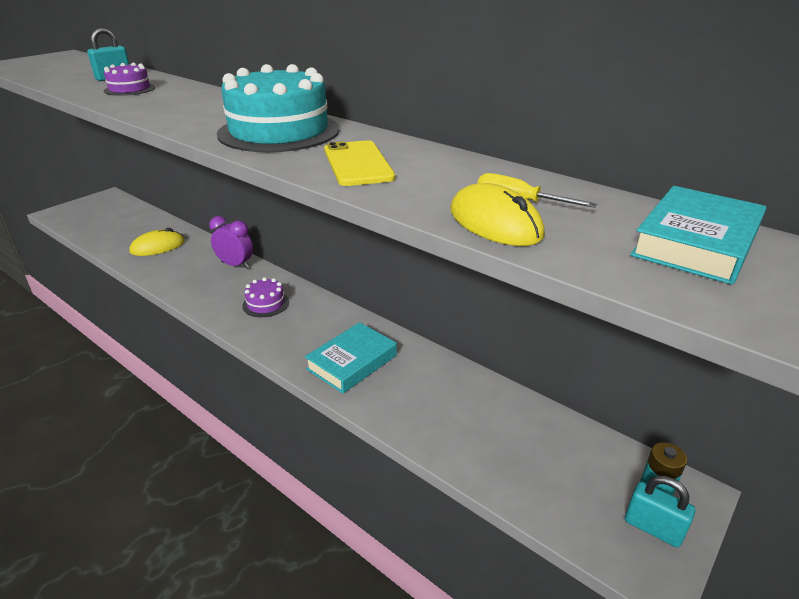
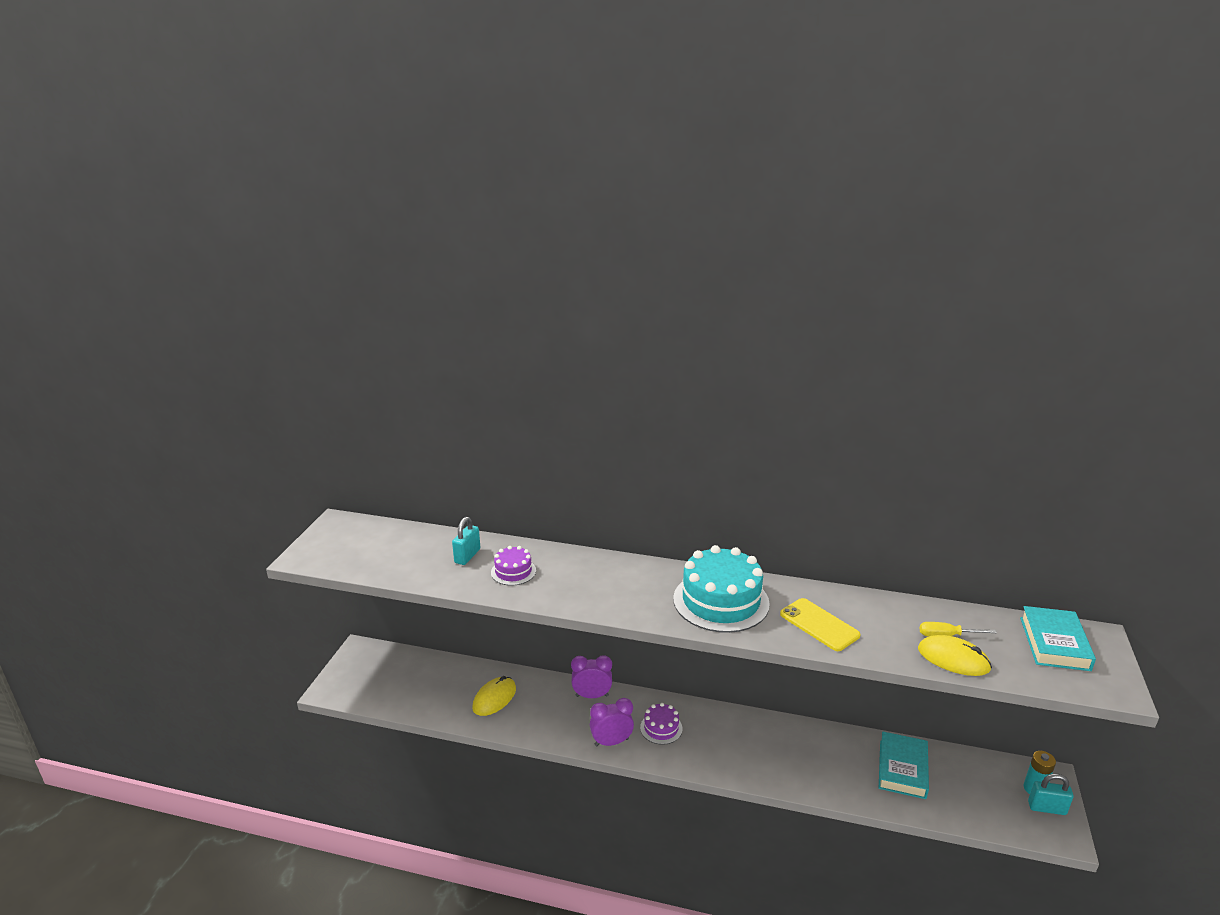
camera: 25 degrees left, 5 degrees down
turquoise book [305,322,397,393] -> turquoise book moved to [879,731,929,799]
none -> purple clock [590,698,634,746]

